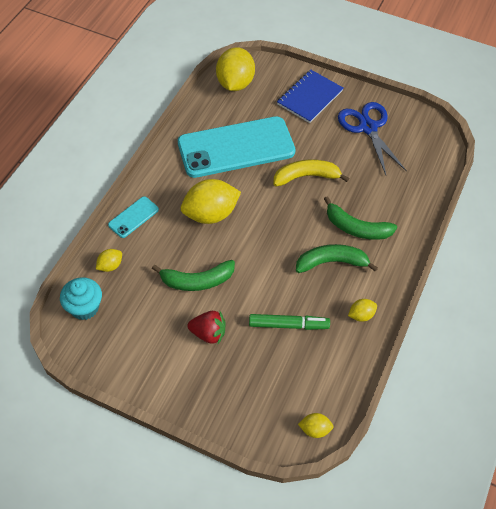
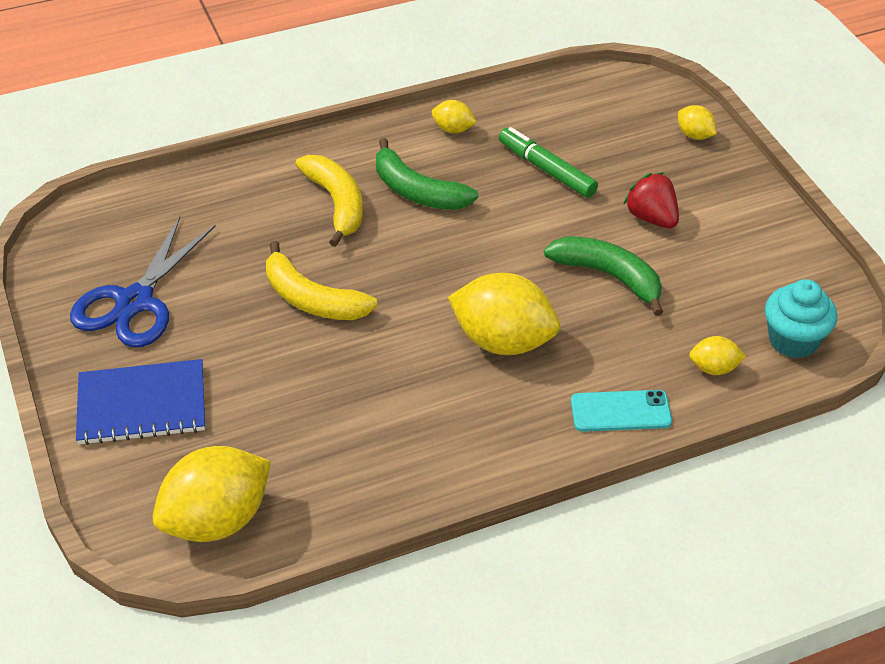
camera: 135 degrees left, 10 degrees down
turquoise phone [178,116,295,178] -> none
yellow lemon [298,413,334,438] -> yellow lemon moved to [678,105,716,140]
green banana [324,196,397,240] -> yellow banana [295,155,363,247]

